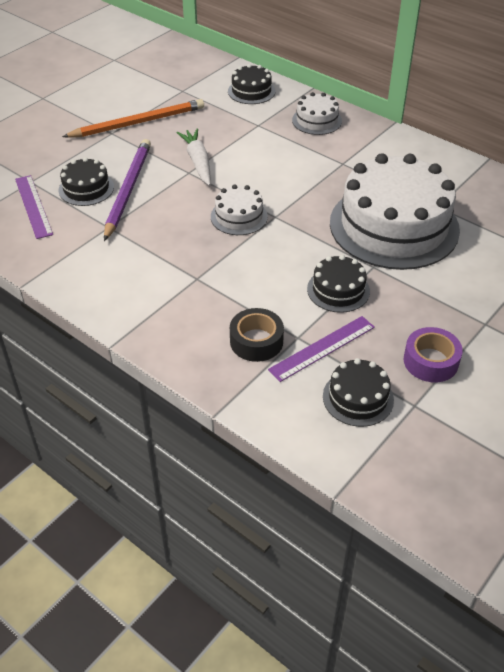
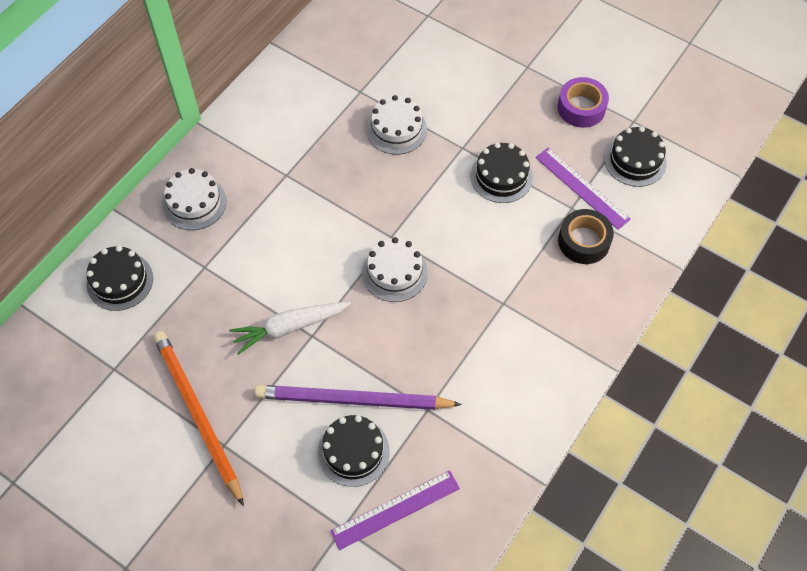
camera: 95 degrees left, 15 degrees up
white cake [330,153,460,270] -> white cake [366,95,427,155], size x0.45

